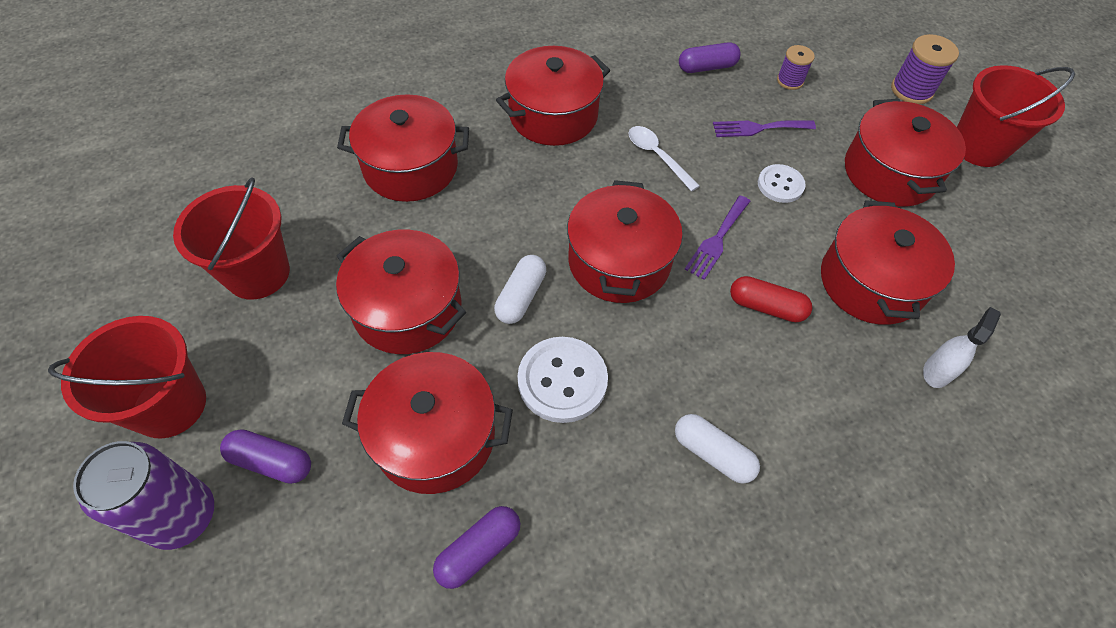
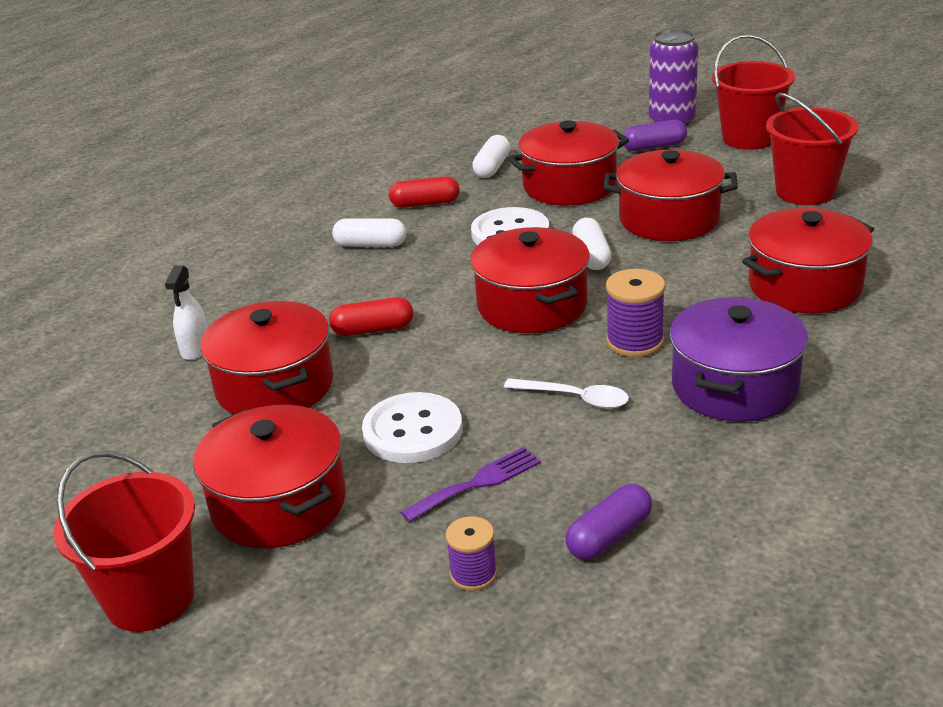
camera: 155 degrees right, 25 degrees down
purple capsule [433,506,520,589] -> white capsule [472,135,510,178]
red pot [496,46,610,146] -> purple pot [670,297,808,422]
purple fork [684,195,751,280] -> none
white button [758,164,806,203] -> white button [362,392,463,463], size x1.62
purple spool [891,34,959,104] -> purple spool moved to [606,269,665,357]
none -> red capsule [389,176,460,208]

